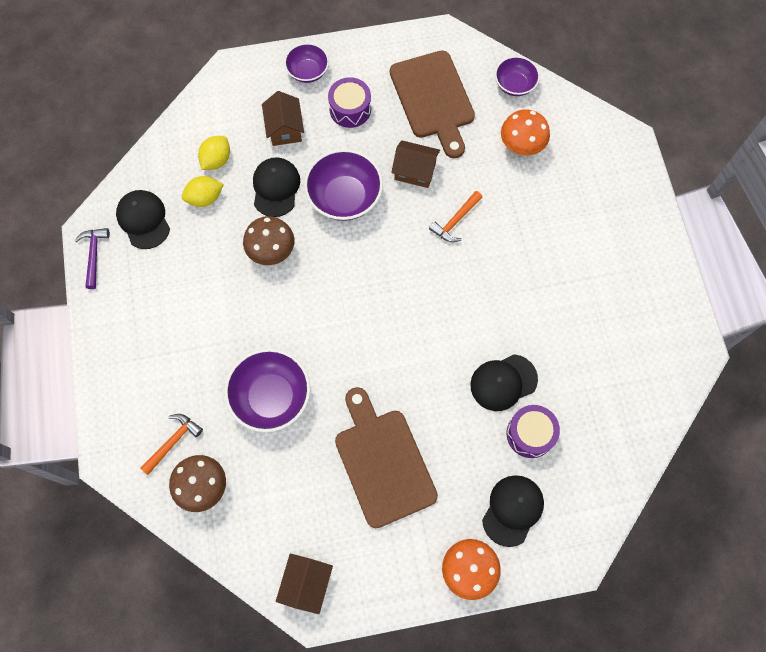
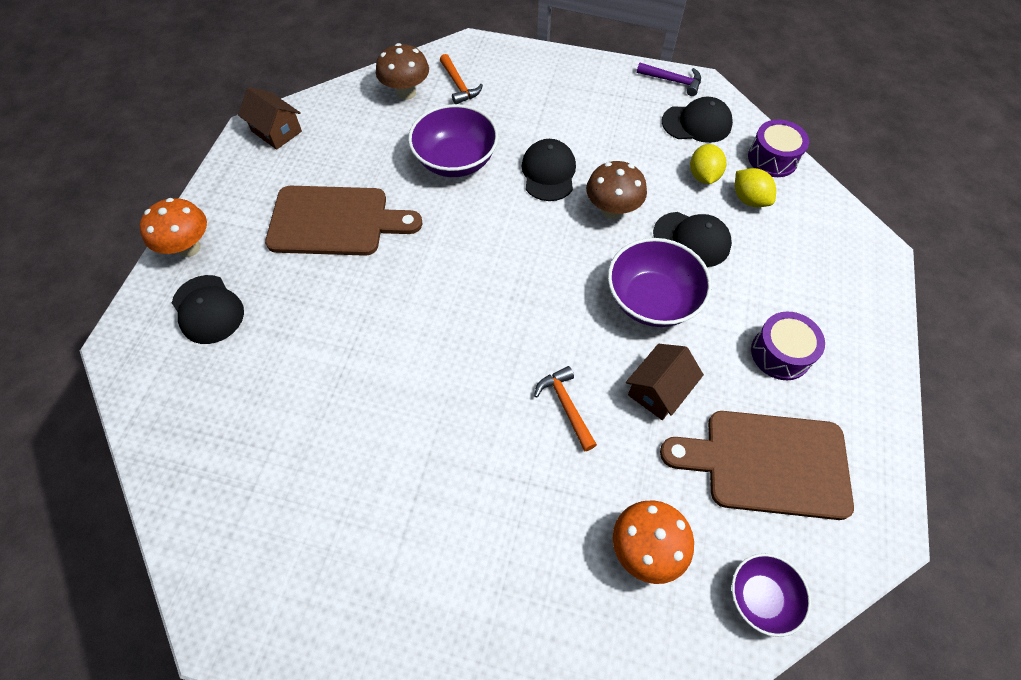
camera: 115 degrees right, 10 degrees down
brown house [262,91,304,146] -> none
purple bowl [284,43,329,83] -> none
black cap [470,354,538,411] -> black cap moved to [522,139,576,201]
purple drum [507,405,560,458] -> purple drum moved to [748,120,809,177]

